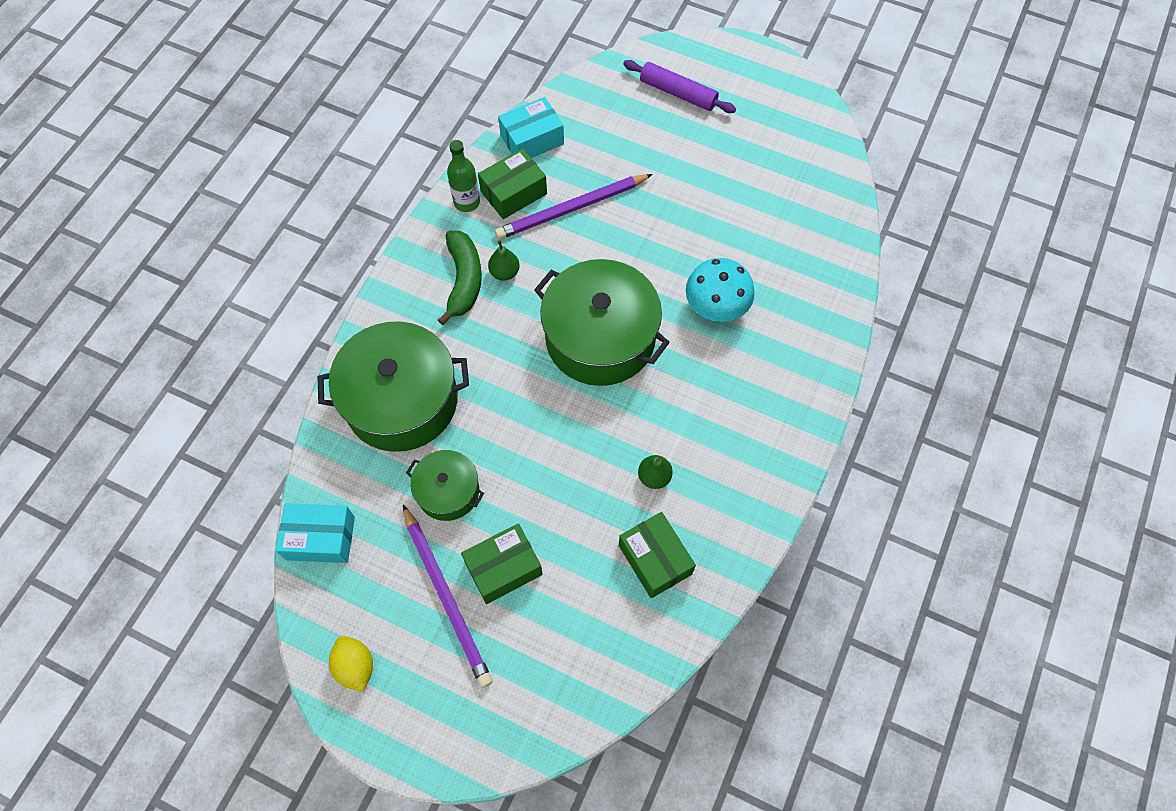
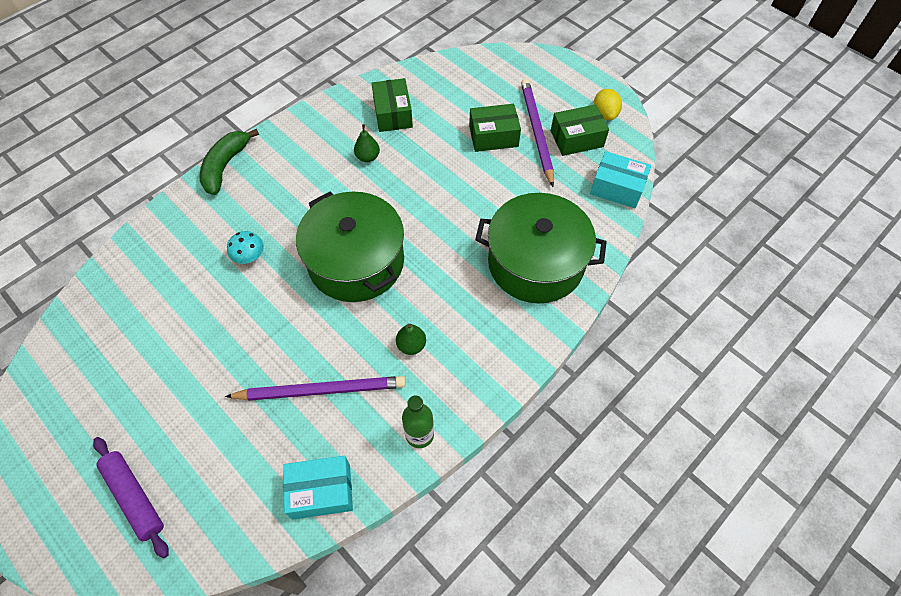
camera: 160 degrees left, 5 degrees down
green pot [406,450,484,521] -> none
green banana [438,231,482,325] -> green banana moved to [200,129,259,195]
green box [478,148,547,219] -> green box moved to [551,104,609,156]
turquoise mushroom [686,258,755,322] -> turquoise mushroom [227,231,264,264], size x0.60

